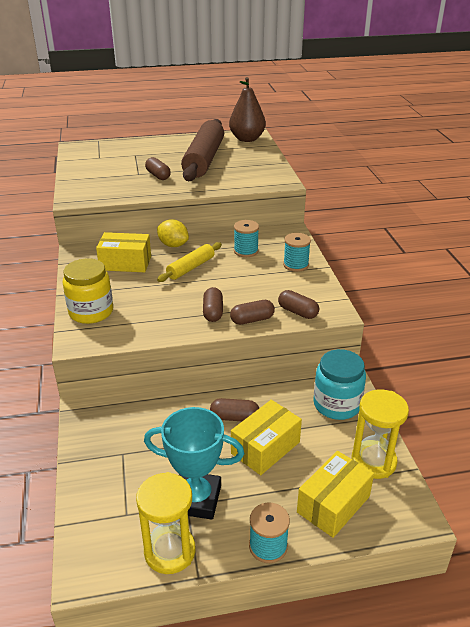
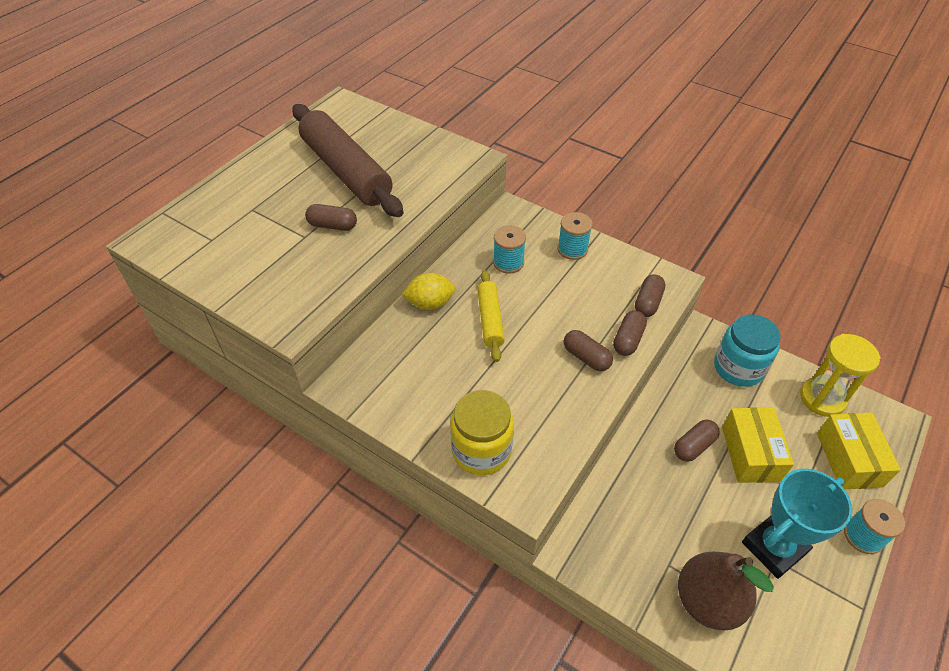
camera: 45 degrees left, 15 degrees up
yellow box [96,232,151,272] -> none
yellow hourglass [136,472,195,574] -> none
brown pear [229,77,266,142] -> brown pear moved to [678,552,774,631]
brown capsule [278,290,319,319] -> brown capsule turned 60 degrees counterclockwise [635,274,665,317]

